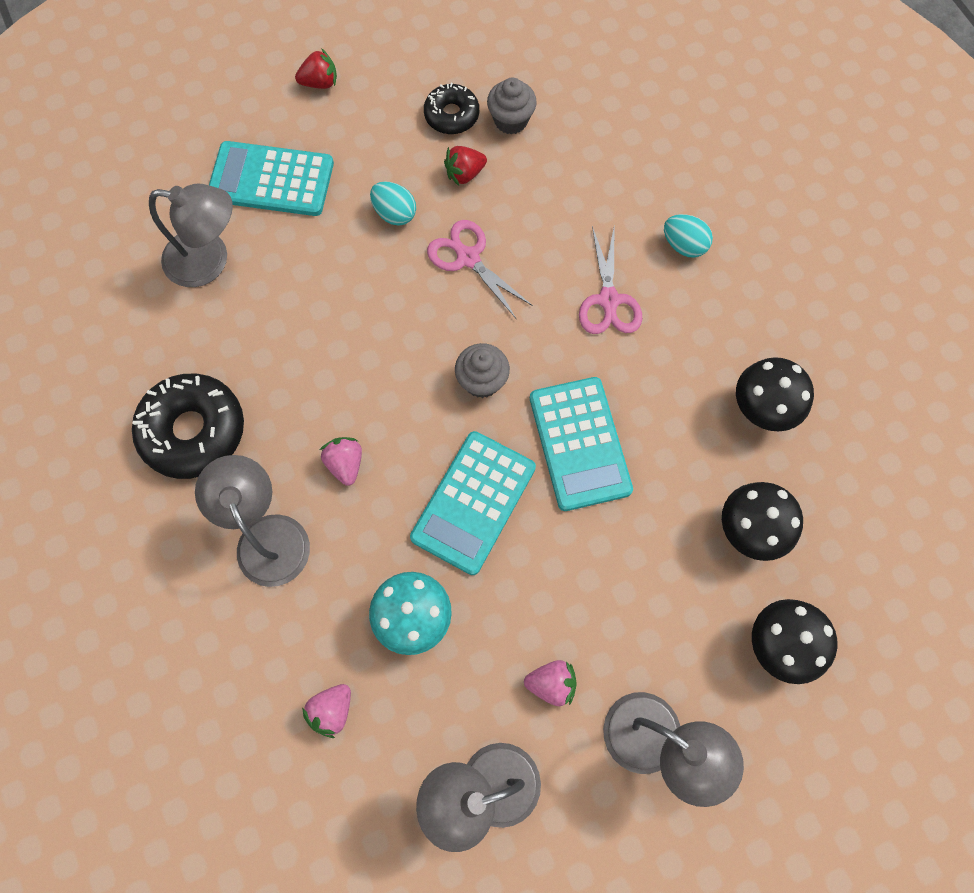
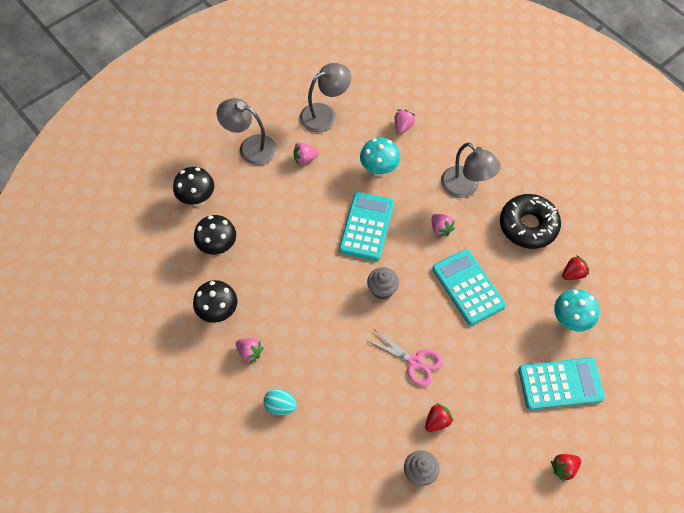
camera: 165 degrees right, 10 degrees down
grey lamp [149,184,233,287] -> turquoise mushroom [554,289,599,331]
turquoise egg [370,181,416,226] -> none
black donut [424,83,479,134] -> none
turquoise calculator [530,377,633,511] -> turquoise calculator moved to [432,249,506,326]
pink scissors [579,226,642,334] -> none
none -> pink strawberry [236,338,264,364]
none -> red strawberry [562,255,589,280]

